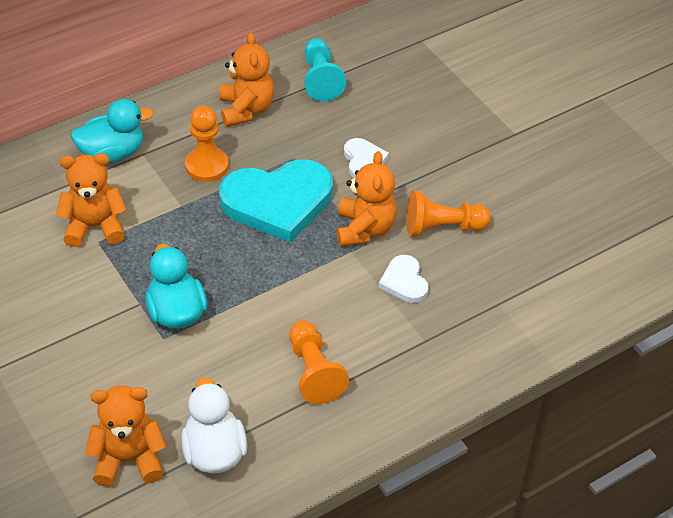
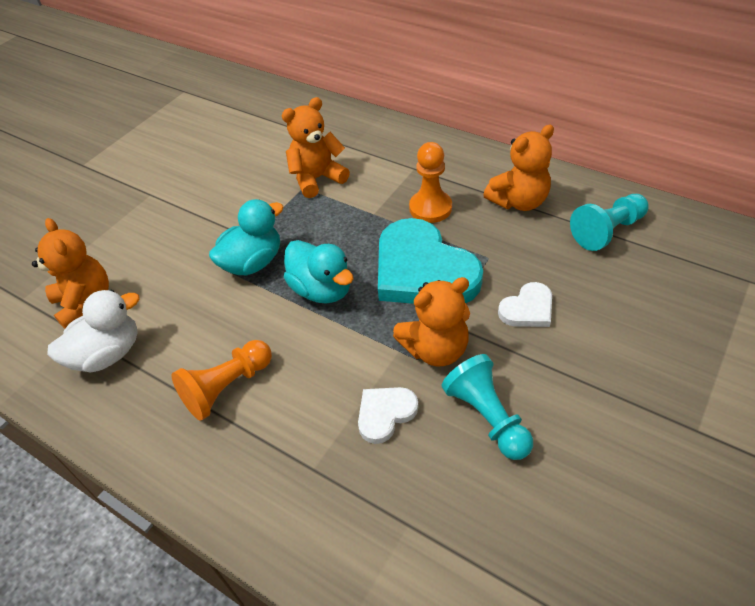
camera: 70 degrees right, 0 degrees up
orange teddy bear [56,153,127,247] -> orange teddy bear turned 90 degrees counterclockwise [281,97,350,198]
turquoise duck [71,99,154,163] -> turquoise duck moved to [284,240,353,303]
orange pawn [406,191,491,236] -> turquoise pawn [441,354,533,460]

